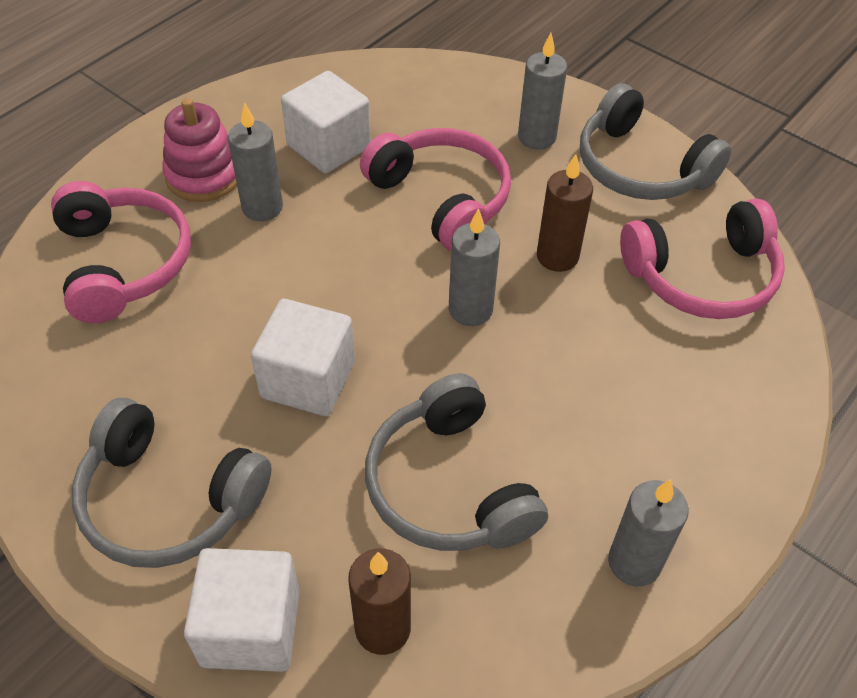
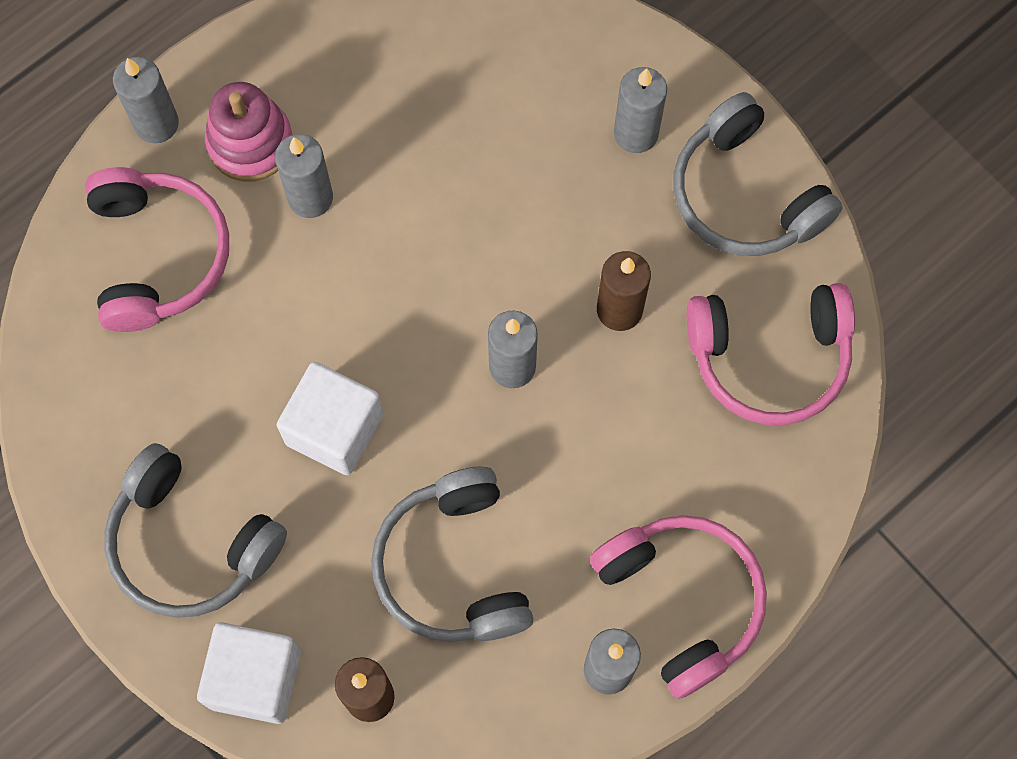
camera: 10 degrees right, 20 degrees up
white cube [281,71,371,174] -> none
pink headphones [360,128,511,251] -> pink headphones moved to [590,515,767,699]
none -> grey candle [113,57,179,143]

